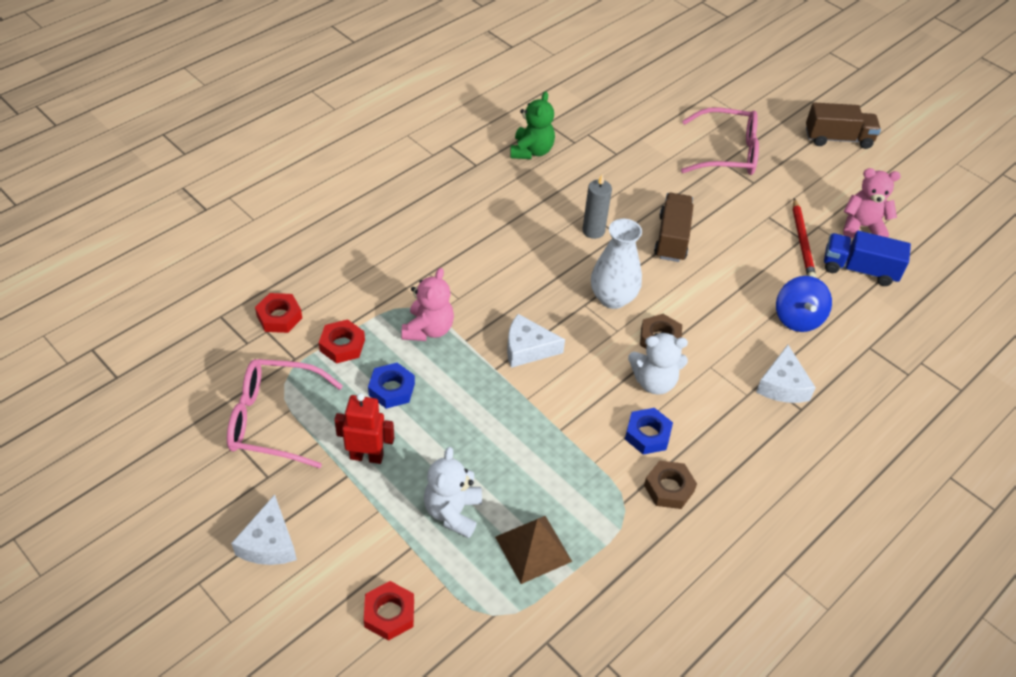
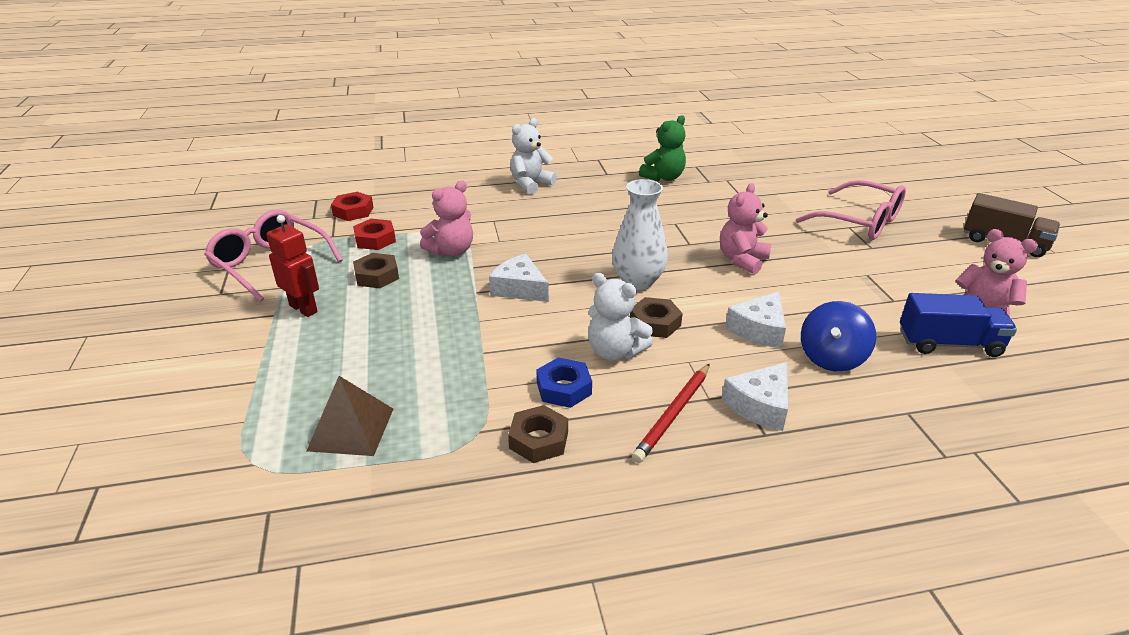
camera: 35 degrees right, 15 degrees down
white cheese [231,494,297,565] -> white cheese moved to [725,291,786,348]
red nut [364,581,414,641] -> none
blue nut [368,363,415,409] -> brown nut [353,253,399,288]
white teddy bear [424,447,482,538] -> white teddy bear moved to [510,118,557,194]
grey candle [582,174,612,239] -> none
brown truck [654,193,694,262] -> pink teddy bear [720,183,771,274]
red pencil [793,198,816,278] -> red pencil moved to [632,364,710,463]
blue truck [824,231,911,286] -> blue truck turned 135 degrees clockwise [900,293,1017,357]

